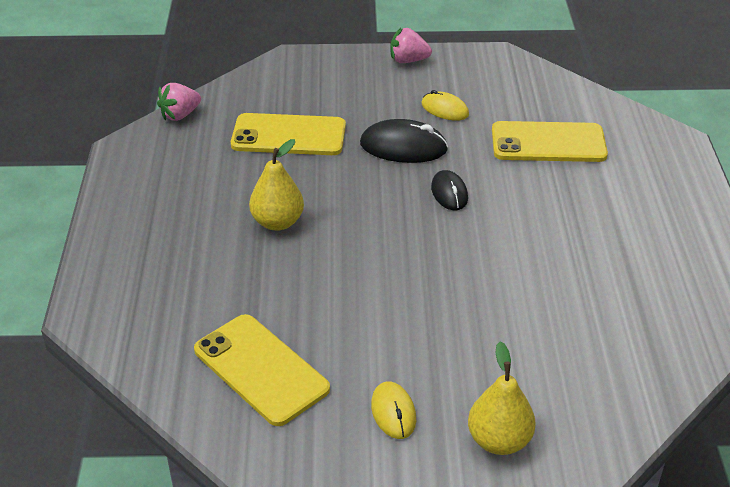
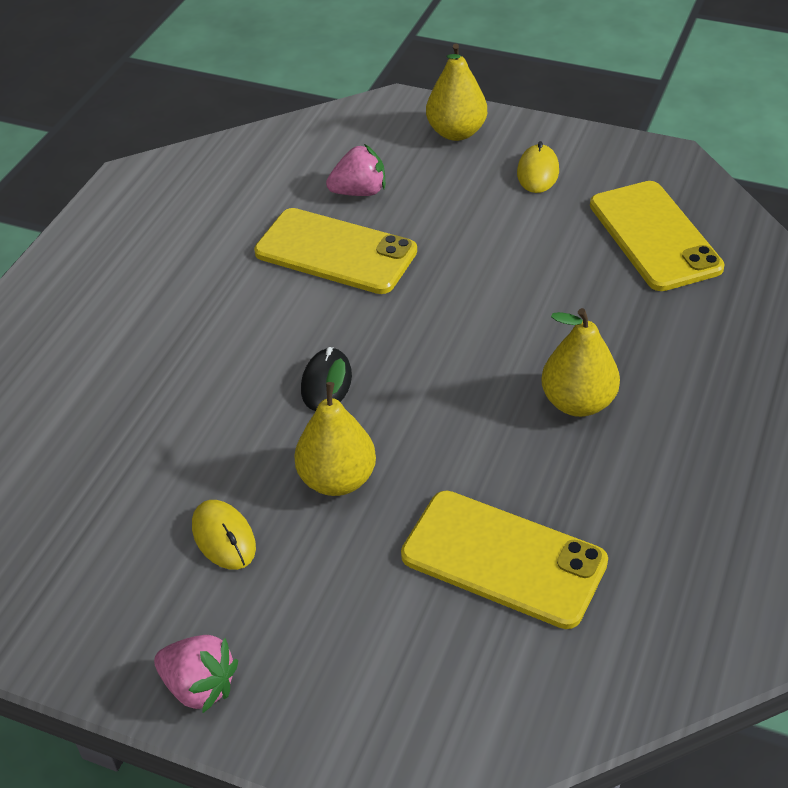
camera: 155 degrees left, 5 degrees up
pink strawberry [157,83,201,121] -> pink strawberry moved to [326,144,385,196]
black mouse [360,119,448,163] -> yellow pear [294,358,376,496]
yellow phone [492,121,608,162] -> yellow phone moved to [254,208,417,294]

